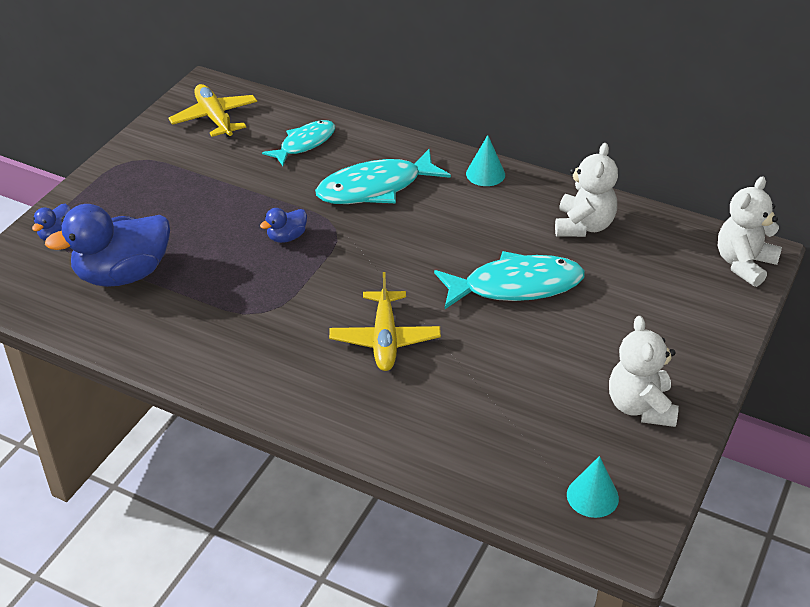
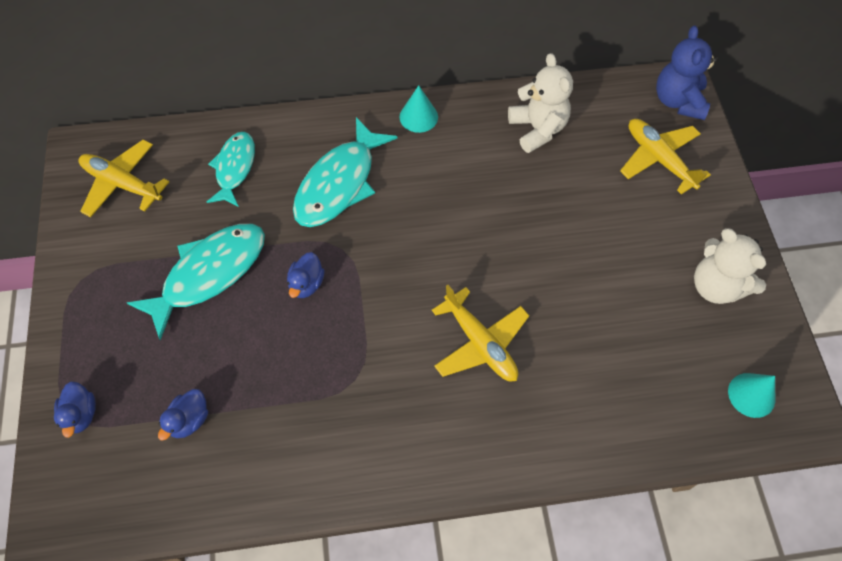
camera: 35 degrees left, 20 degrees up
blue duck [45,204,170,287] -> blue duck [158,389,208,441], size x0.45
turquoise fish [434,251,585,309] -> turquoise fish moved to [127,224,265,340]
white teddy bear [718,177,782,287] -> blue teddy bear [656,26,718,120]
none -> yellow plane [620,119,711,194]

